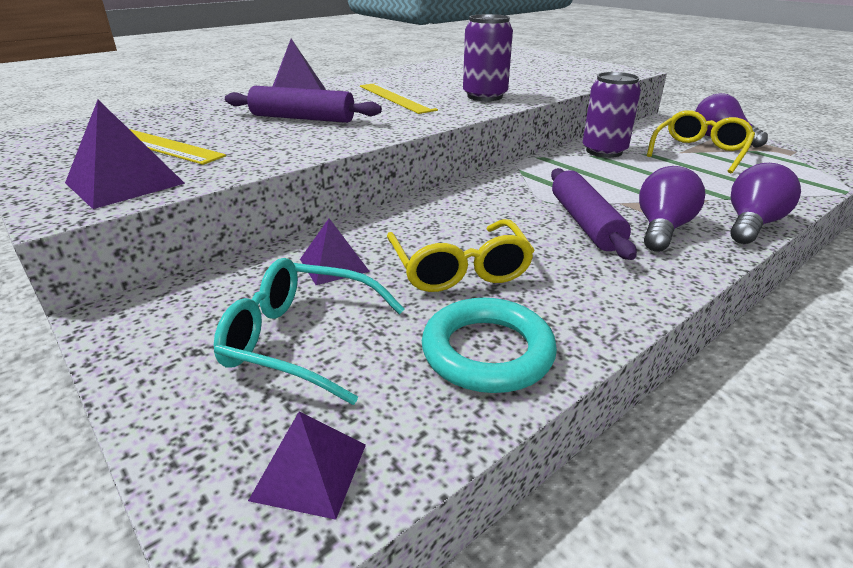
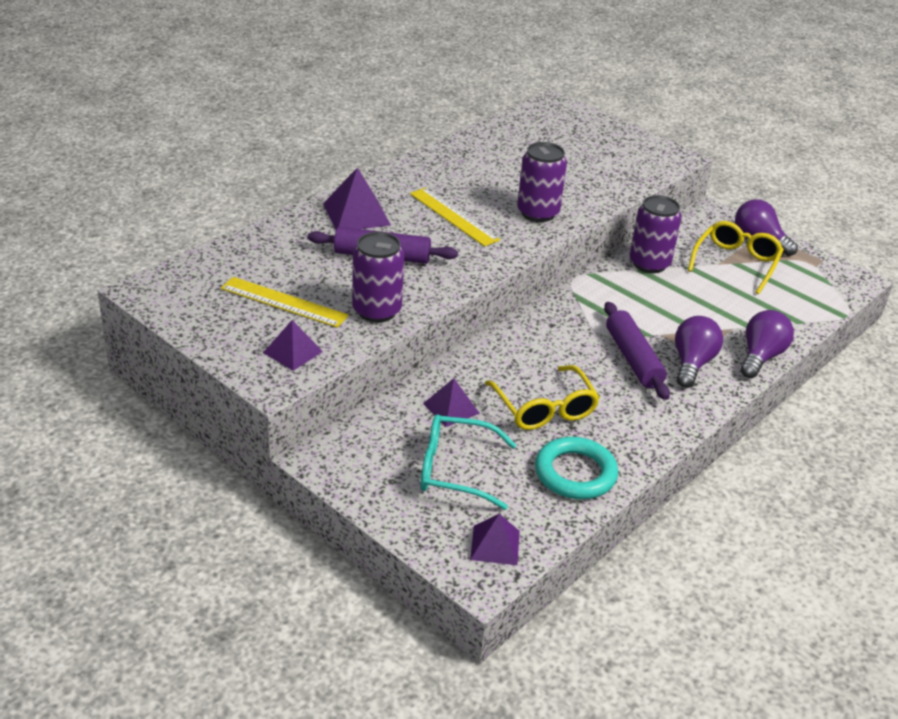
camera: 10 degrees left, 5 degrees up
purple pyramid [65,100,185,209] -> purple pyramid [263,320,323,371], size x0.64
none -> purple can [352,232,404,323]

